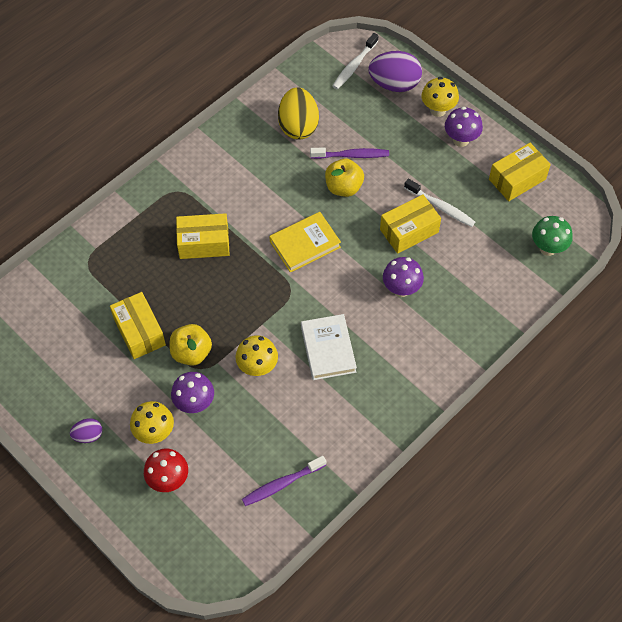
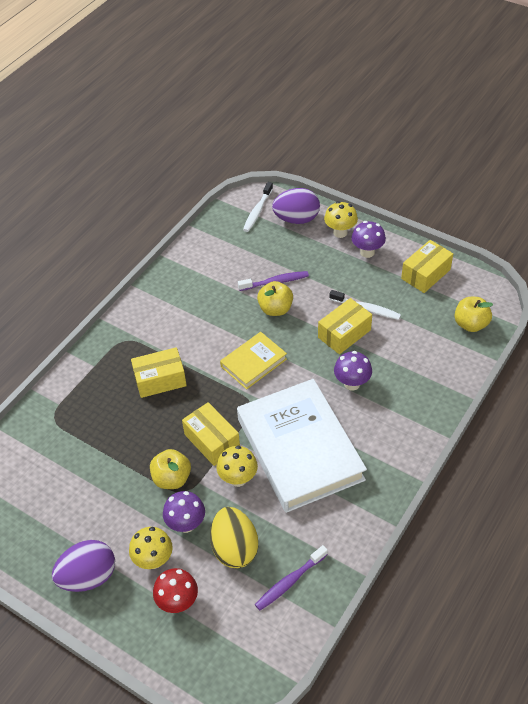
camera: 10 degrees left, 10 degrees down
purple egg [70,418,102,443] -> purple egg [52,540,115,592], size x1.96
yellow box [110,292,166,359] -> yellow box moved to [182,402,240,466]
yellow egg [278,87,319,140] -> yellow egg moved to [210,507,258,568]
white book [301,314,357,380] -> white book [237,379,367,513], size x2.04
green mushroom [532,216,573,256] -> yellow apple [454,297,493,332]

